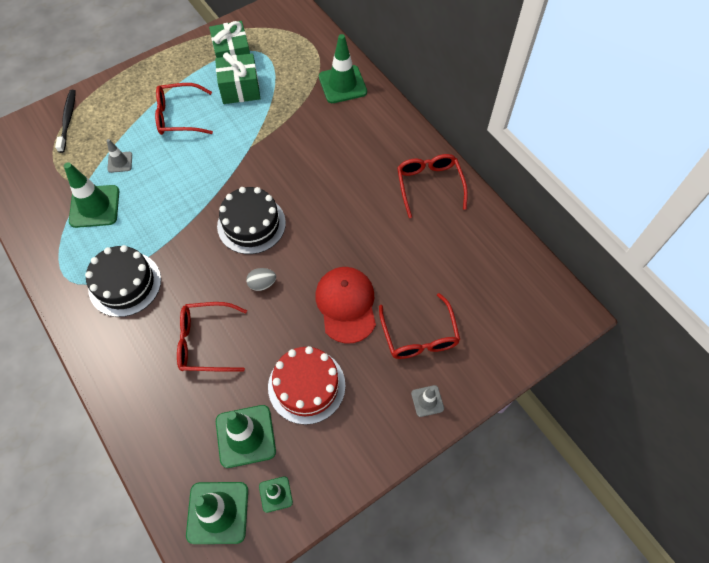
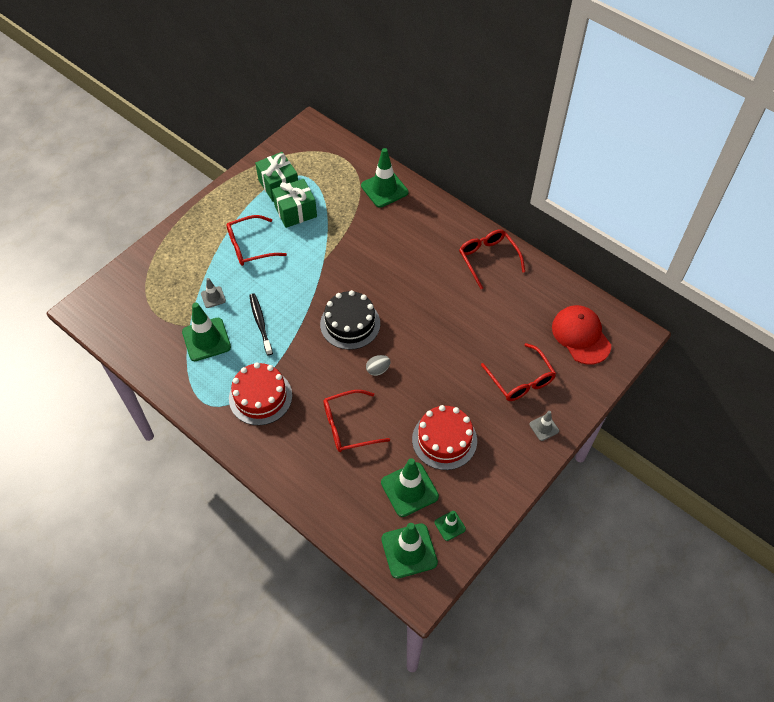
camera: 15 degrees left, 5 degrees down
black toothbrush [55,90,76,153] -> black toothbrush moved to [249,293,273,355]
black cake [85,245,161,317] -> red cake [229,363,292,425]
red cap [315,267,376,343] -> red cap moved to [552,305,611,365]

